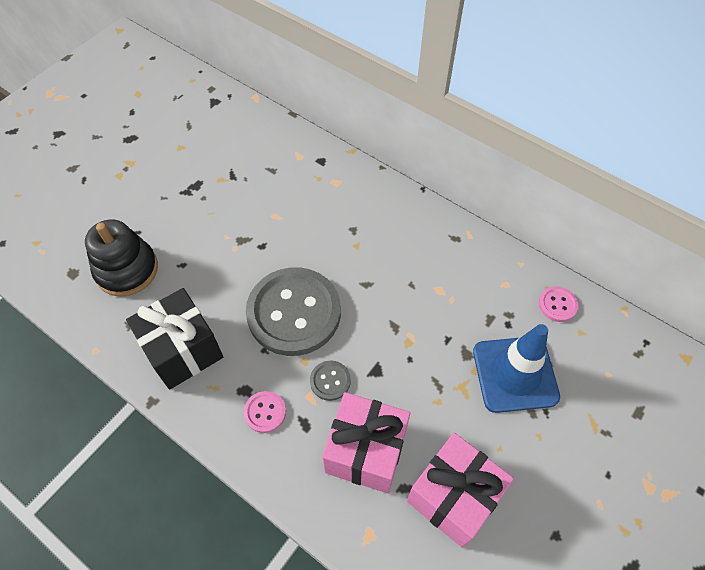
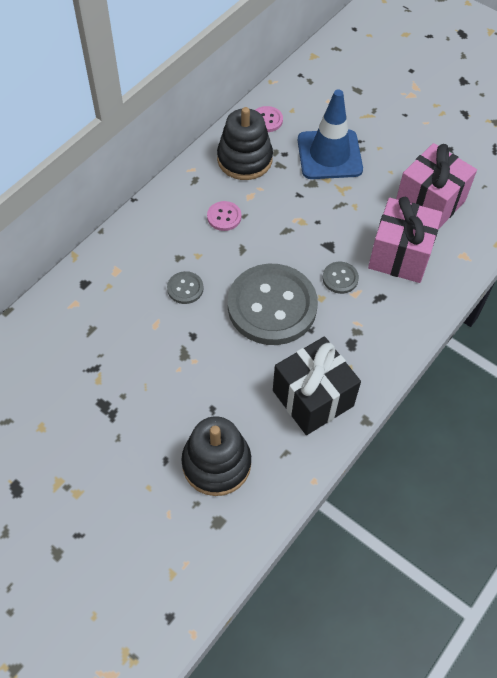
camera: 90 degrees left, 0 degrees up
pink button [244,391,286,433] -> pink button moved to [207,201,241,231]
none -> grey button [167,271,204,304]
none -> black stacking toy [217,107,273,180]

